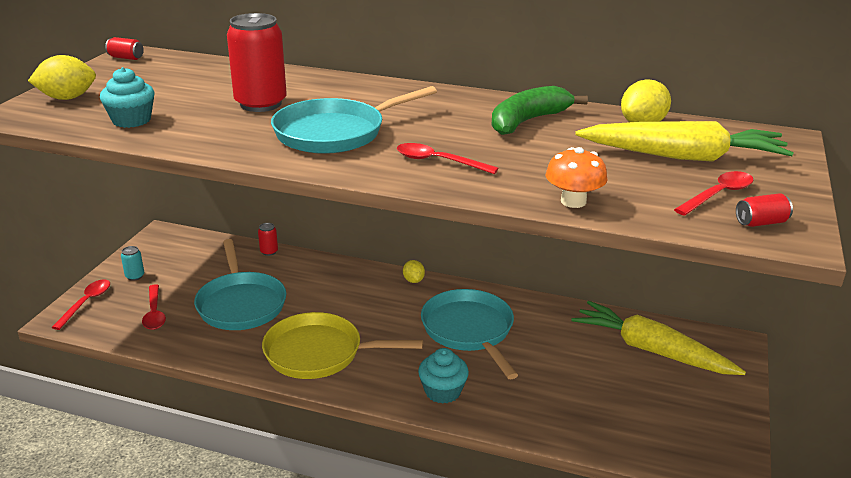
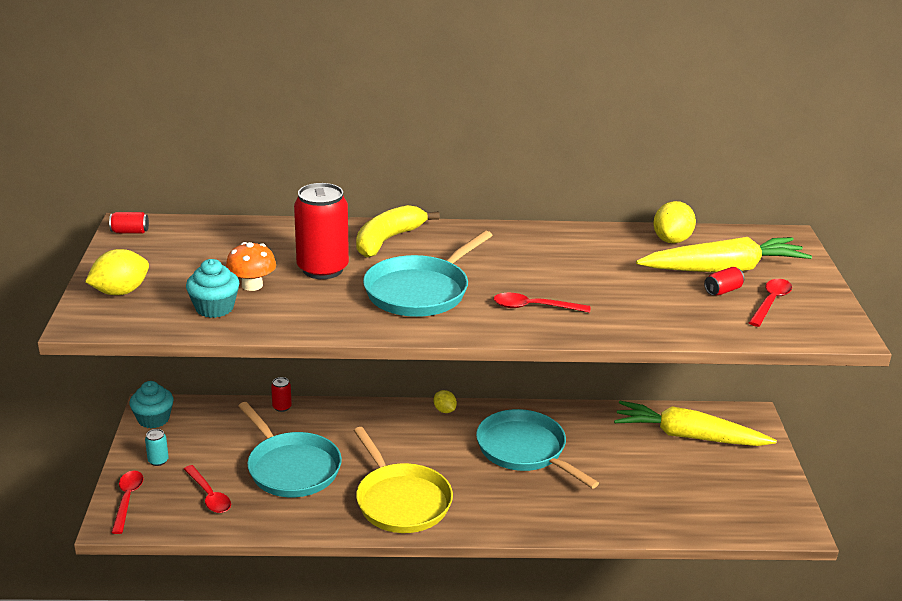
camera: 20 degrees left, 0 degrees up
yellow pan [262,312,423,379] -> yellow pan turned 105 degrees counterclockwise [354,427,453,533]
turquoise cupcake [418,348,469,404] -> turquoise cupcake moved to [130,381,173,428]
green banana [491,86,588,135] -> none
orange mushroom [546,147,607,208] -> orange mushroom moved to [226,242,276,291]
red can [736,193,793,227] -> red can moved to [704,267,744,296]
none -> yellow banana [356,205,440,258]

